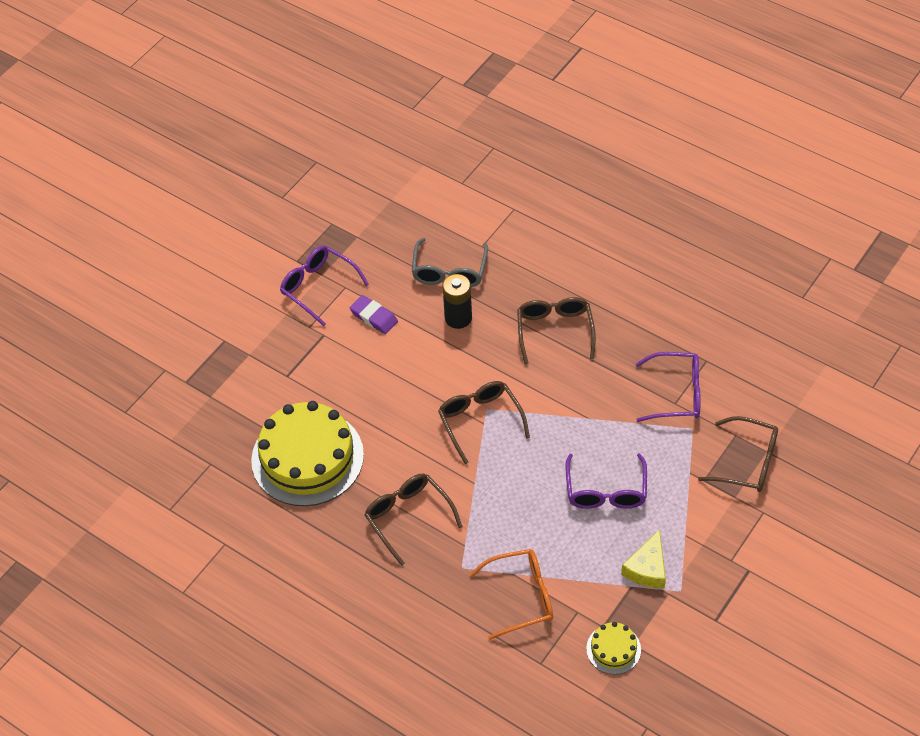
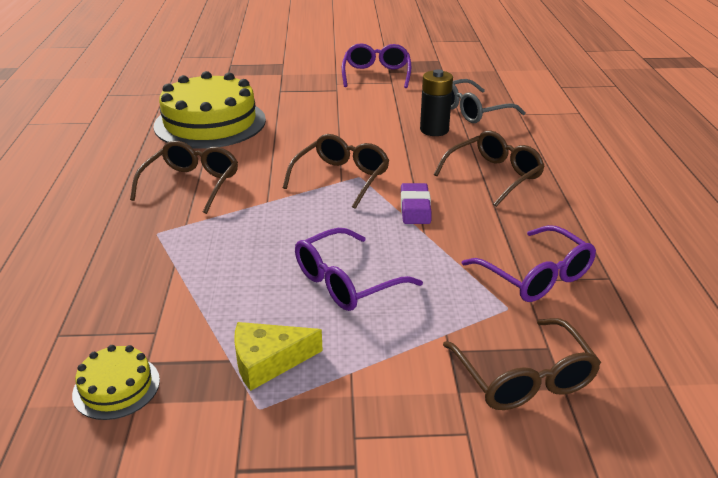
camera: 50 degrees right, 20 degrees down
purple eraser [350,295,398,334] -> purple eraser moved to [401,183,431,224]
orange glasses [470,549,553,640] -> none

